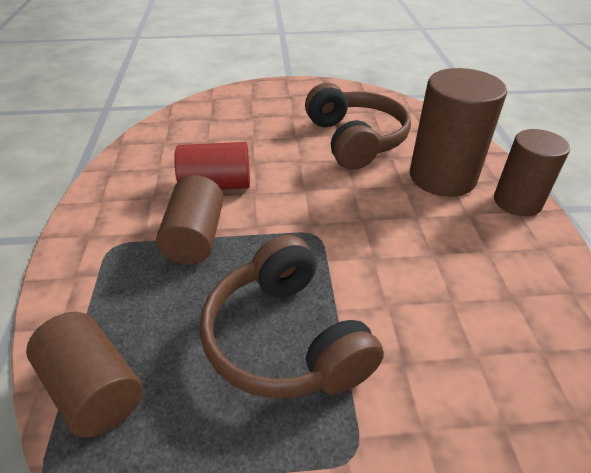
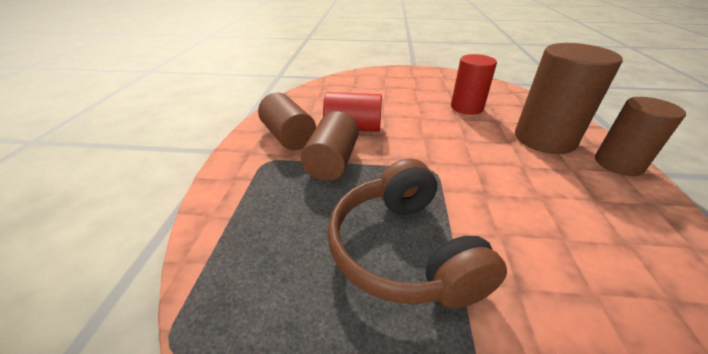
camera: 10 degrees right, 5 degrees down
brown cylinder [26,312,143,438] -> brown cylinder moved to [258,93,316,150]
brown headphones [305,83,411,170] -> red cylinder [451,54,497,115]

